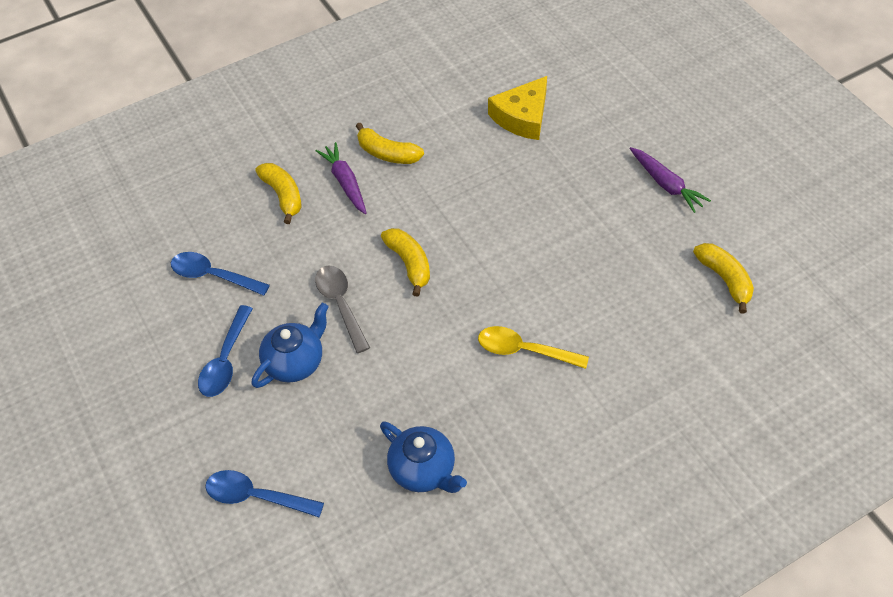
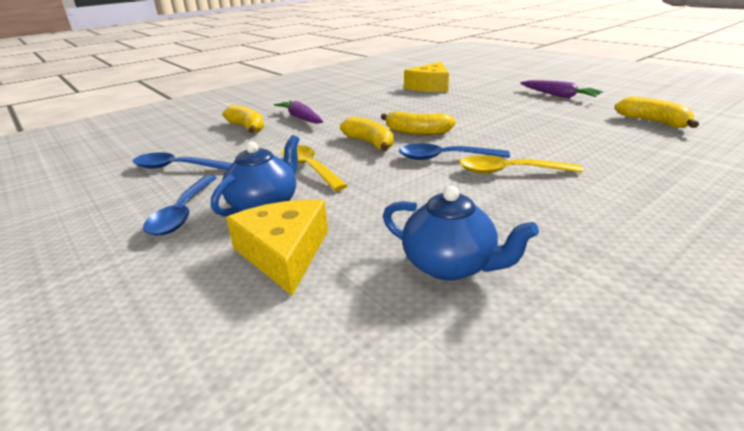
camera: 10 degrees left, 25 degrees down
blue spoon [205,470,324,517] -> blue spoon moved to [398,144,510,160]
grey spoon [315,266,370,353] -> yellow spoon [281,145,348,191]
yellow banana [356,123,424,164] -> yellow banana moved to [381,111,456,135]
none -> yellow cheese [226,200,328,296]

